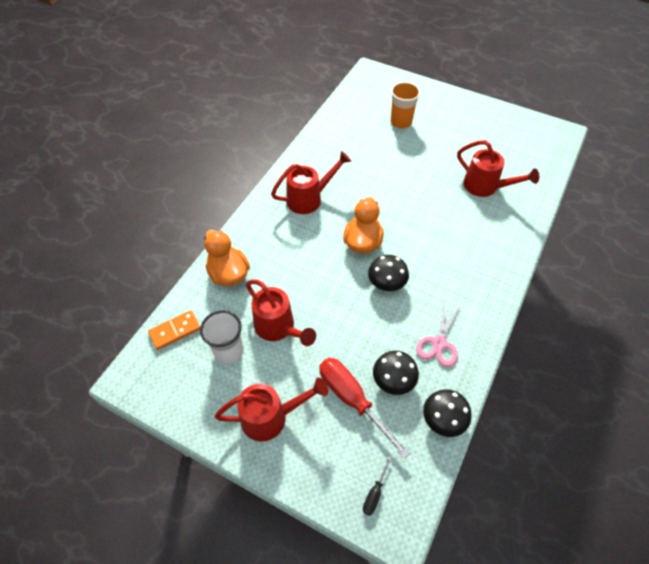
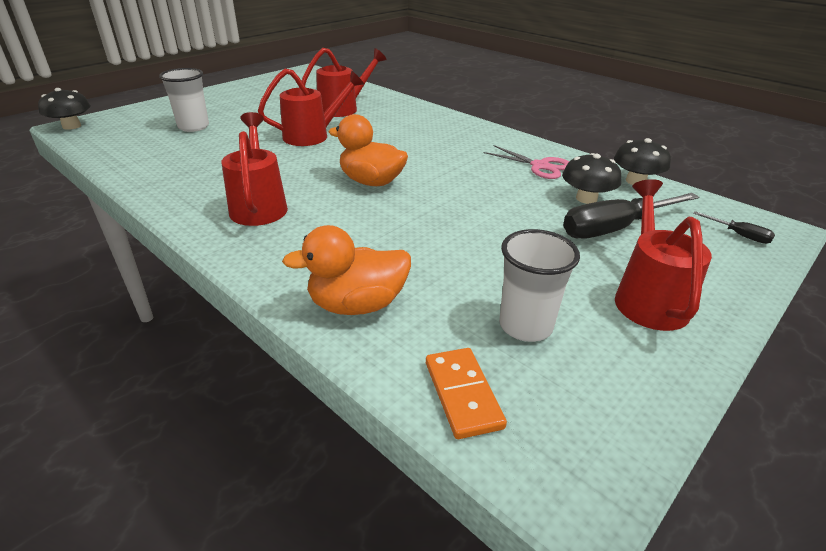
camera: 75 degrees left, 20 degrees down
red watering can [246,279,316,346] -> red watering can moved to [258,69,364,146]
red screwdriver [319,358,410,459] -> black screwdriver [563,193,699,238]
black mushroom [368,255,409,291] -> black mushroom moved to [38,88,91,130]
orange cup [391,82,421,129] -> white cup [159,68,209,132]

